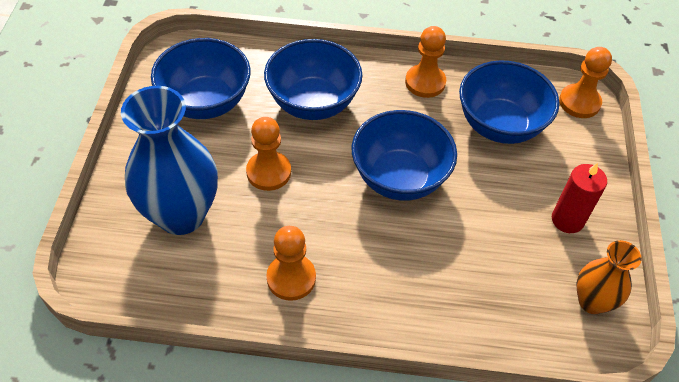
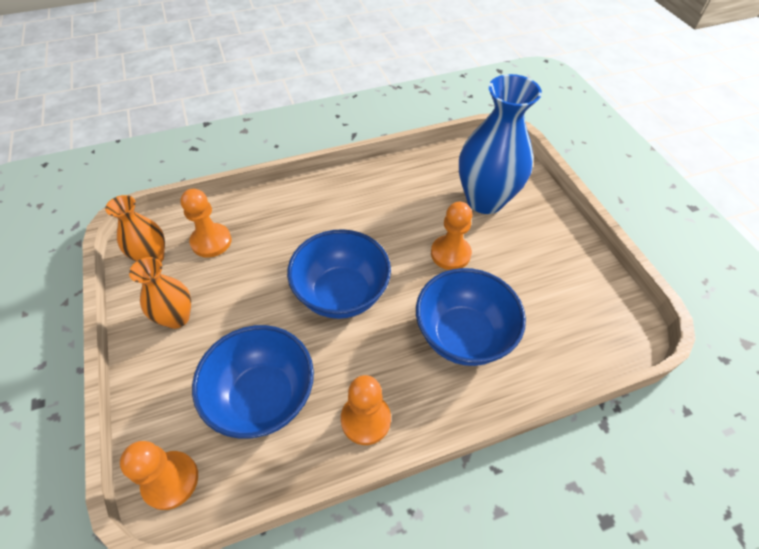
camera: 155 degrees right, 0 degrees up
blue bowl [151,38,251,119] -> none
orange pawn [266,226,316,301] -> orange pawn moved to [180,189,231,258]
red candle [552,162,607,233] -> orange vase [129,257,191,329]

